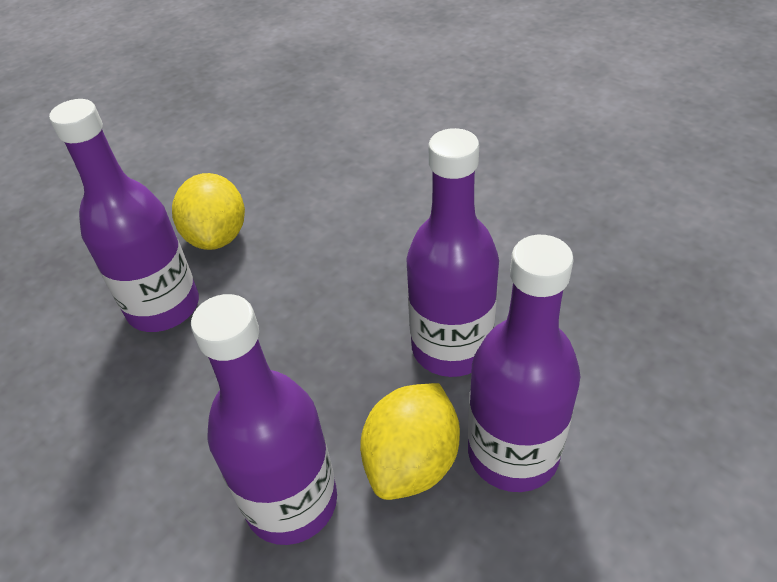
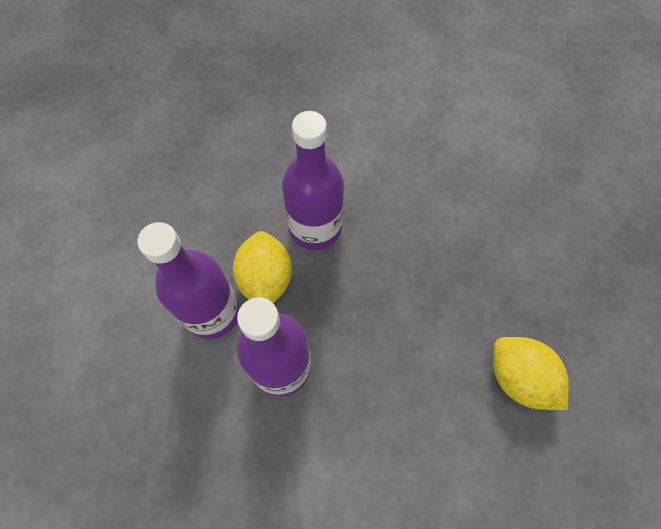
camera: 145 degrees right, 20 degrees up
purple bottle [49,99,199,332] -> none

